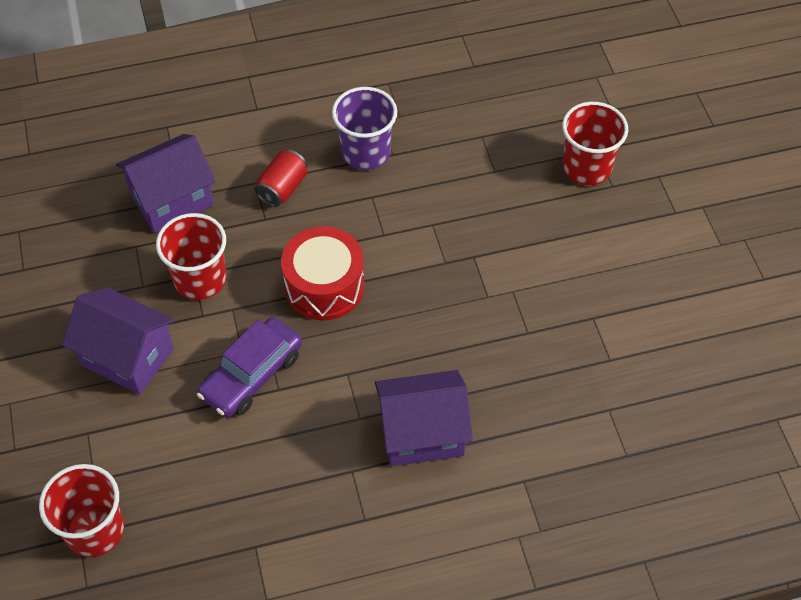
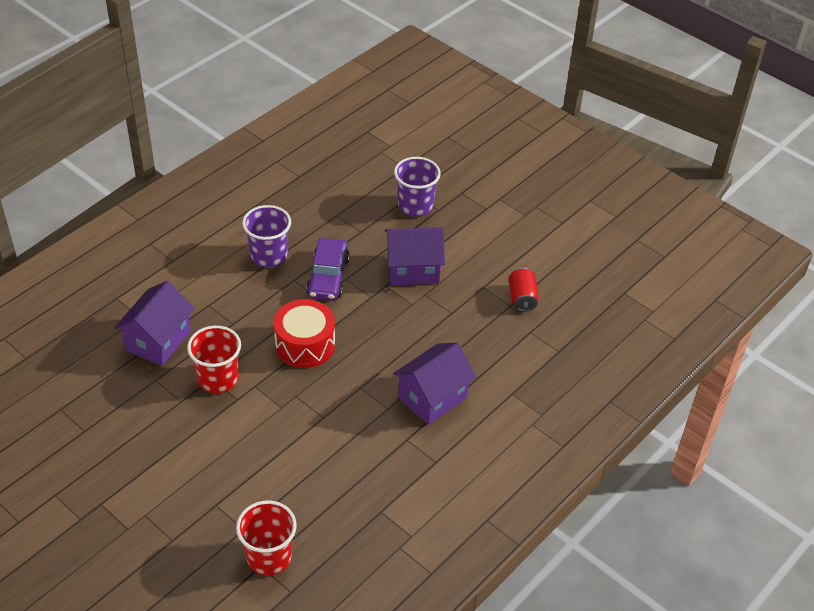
camera: 35 degrees left, 10 degrees down
purple house [62,287,175,395] -> purple house moved to [385,227,445,285]
purple car [197,317,302,418] -> purple car moved to [306,238,350,301]
red can [254,149,307,207] -> red can moved to [509,268,539,311]
red cup [562,102,628,185] -> purple cup [394,157,441,217]

